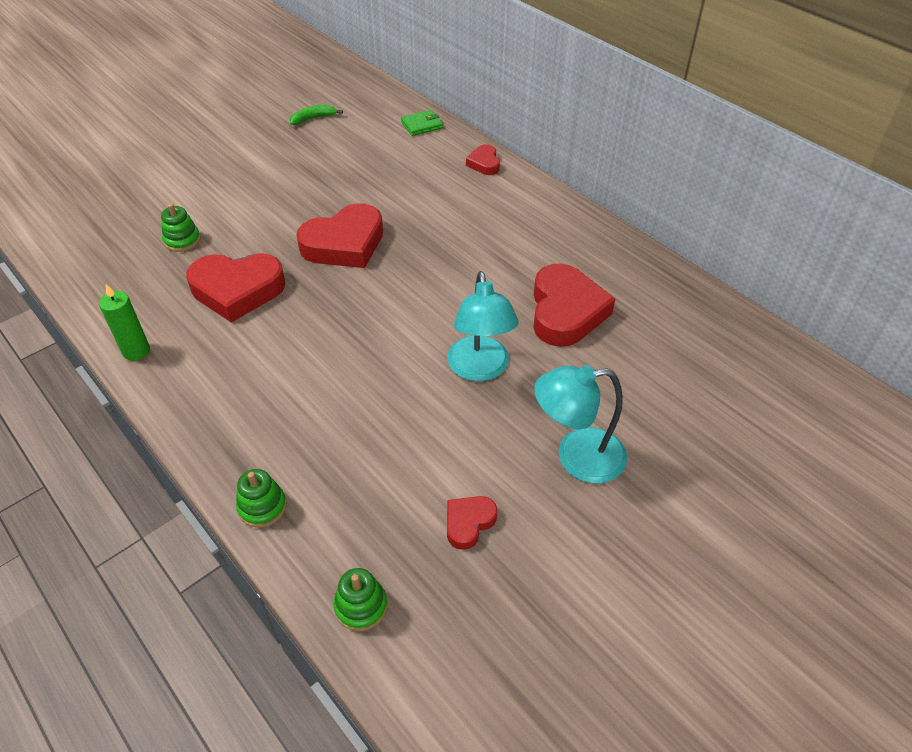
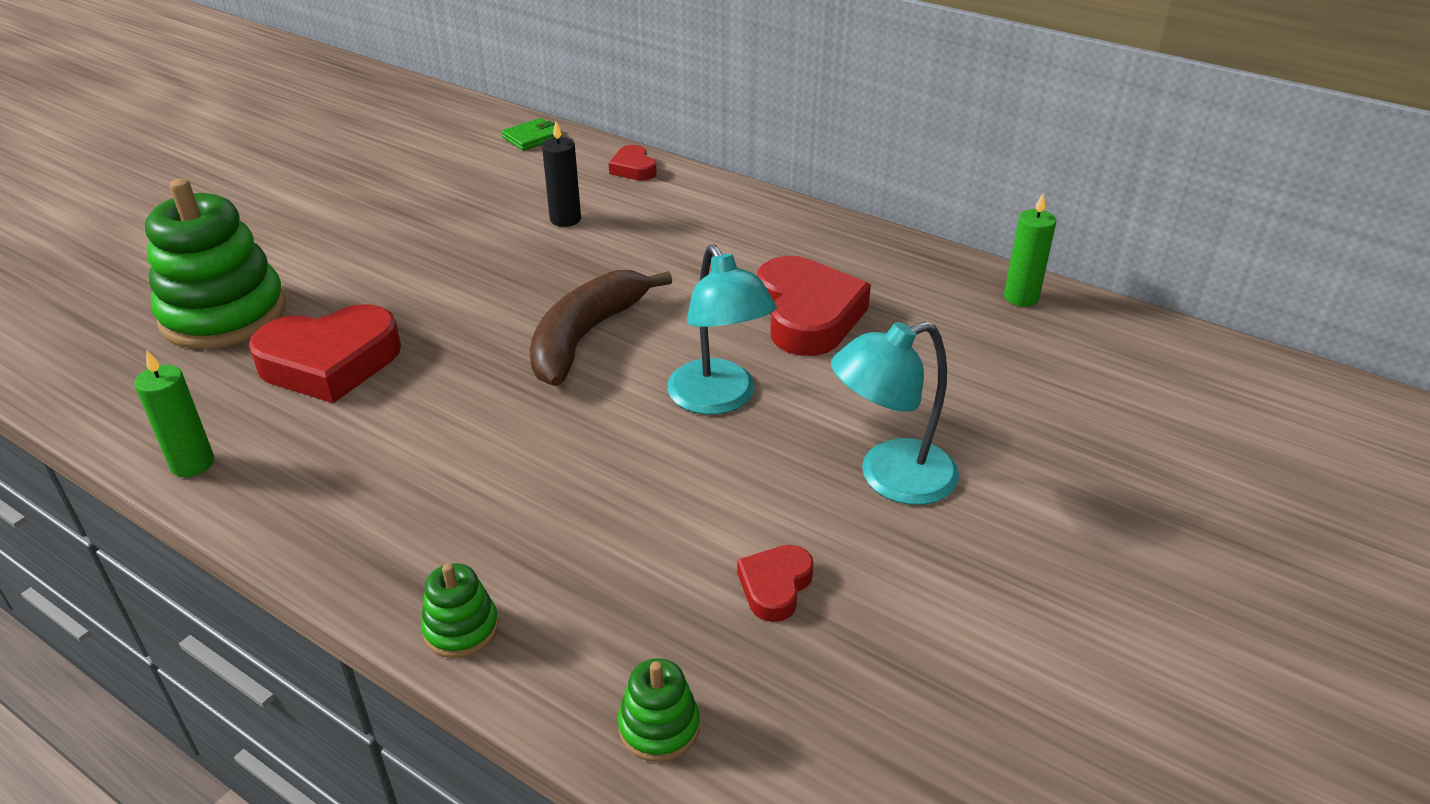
camera: 15 degrees left, 10 degrees down
green stacking toy [161,204,200,252] -> green stacking toy [145,178,286,349], size x2.24
green banana [290,105,343,125] -> none
red heart [296,203,383,268] -> none
none -> brown banana [530,270,672,386]
none -> black candle [542,121,581,227]
none -> green candle [1004,194,1056,307]

